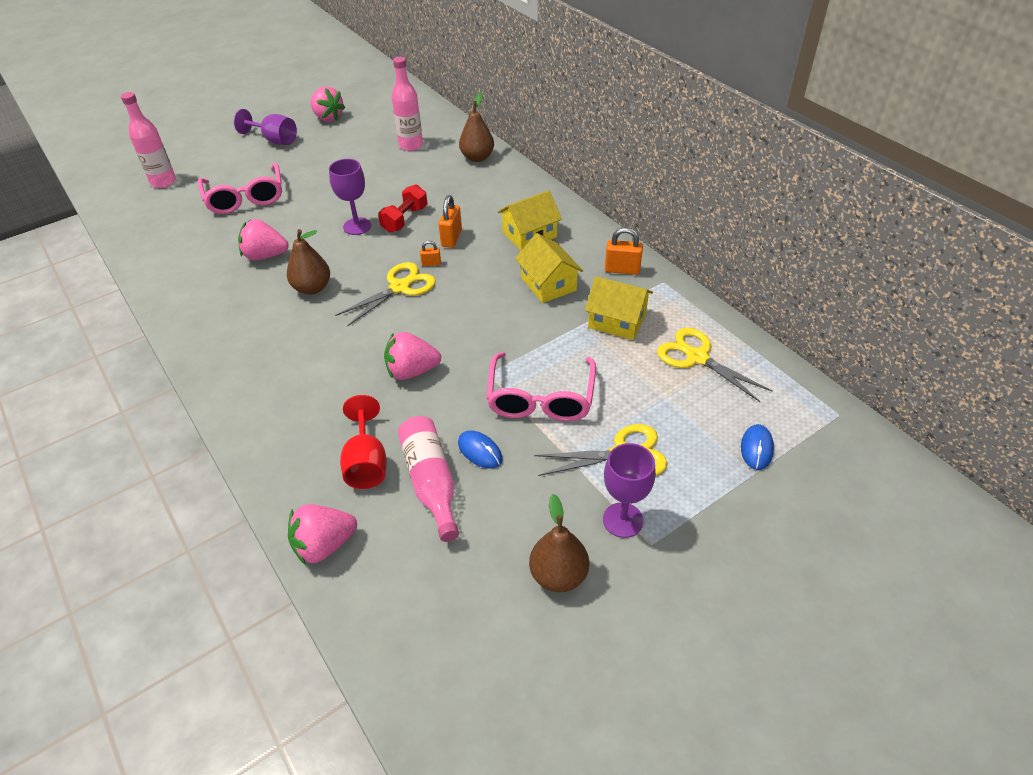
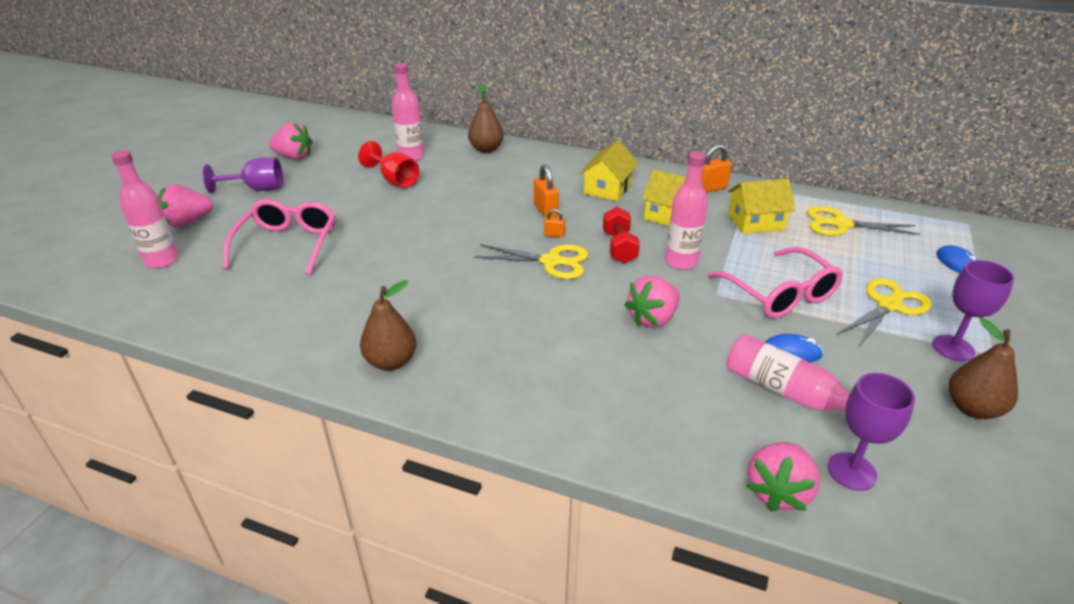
camera: 35 degrees left, 10 degrees down
pink glasses [198,163,282,214] -> pink glasses turned 120 degrees counterclockwise [223,199,336,275]
pink strawberry [238,219,289,260] -> pink strawberry moved to [158,184,213,227]
brown pear [287,229,330,295] -> brown pear moved to [360,280,416,371]
purple goblet [329,159,371,235] -> purple goblet moved to [828,373,915,491]
yellow scissors [335,262,436,327] -> yellow scissors turned 90 degrees clockwise [475,244,588,279]
red goblet [340,395,387,489] -> red goblet moved to [358,141,419,188]
red dumbbell [378,184,427,233] -> red dumbbell moved to [603,207,640,263]
orange padlock [420,241,441,266] -> orange padlock turned 45 degrees clockwise [544,209,565,237]
none -> pink bottle [665,151,708,270]

